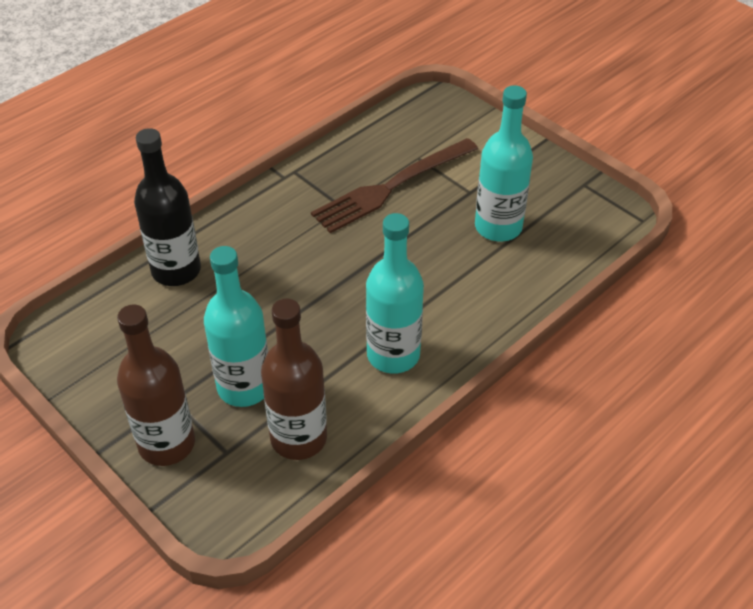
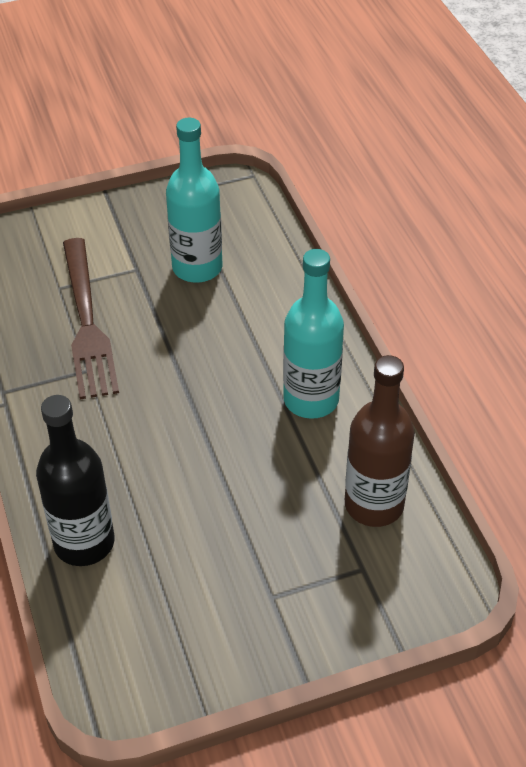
camera: 65 degrees left, 0 degrees up
brown bottle [117,305,195,466] -> none
turquoise bottle [204,246,268,407] -> none

